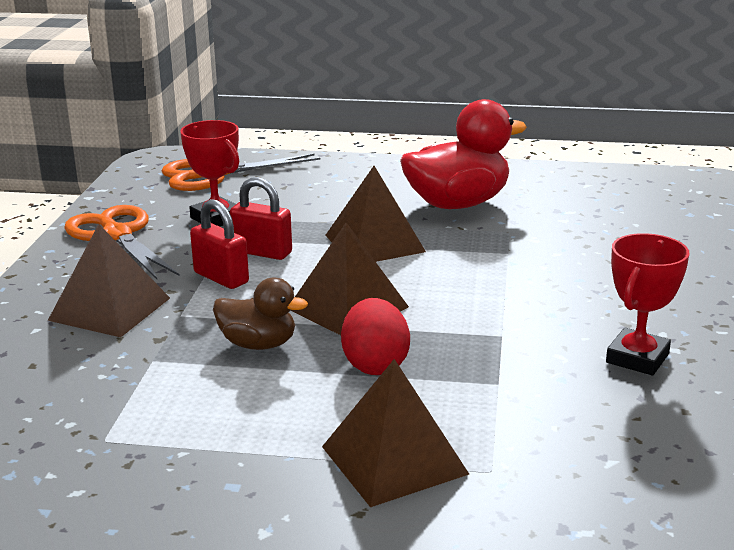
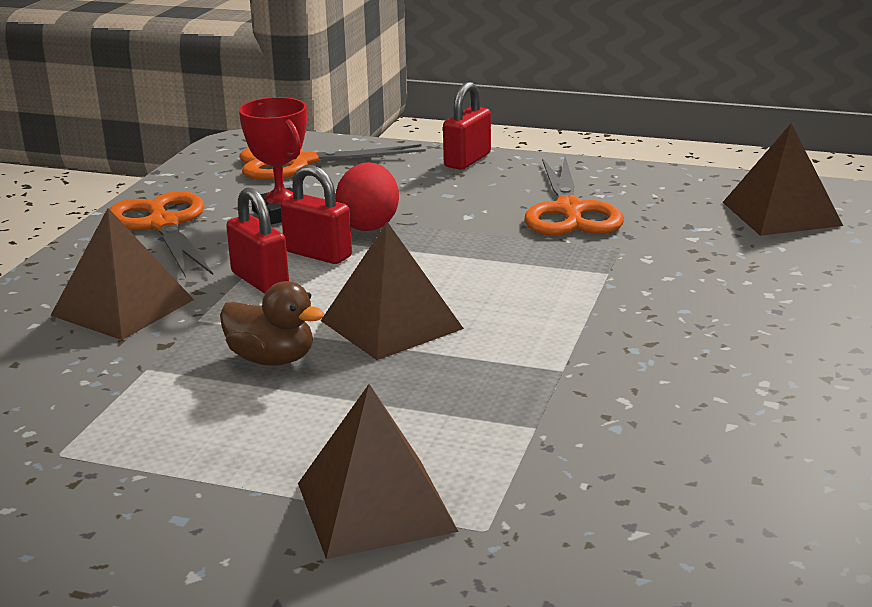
camera: 10 degrees right, 0 degrees up
brown pyramid [325,166,426,262] -> brown pyramid moved to [723,123,843,236]
red egg [341,298,410,375] -> red egg moved to [335,162,399,231]
red duck [400,99,527,209] -> orange scissors [524,156,624,236]
red trophy [606,233,689,375] -> none
none -> red padlock [443,82,491,170]

